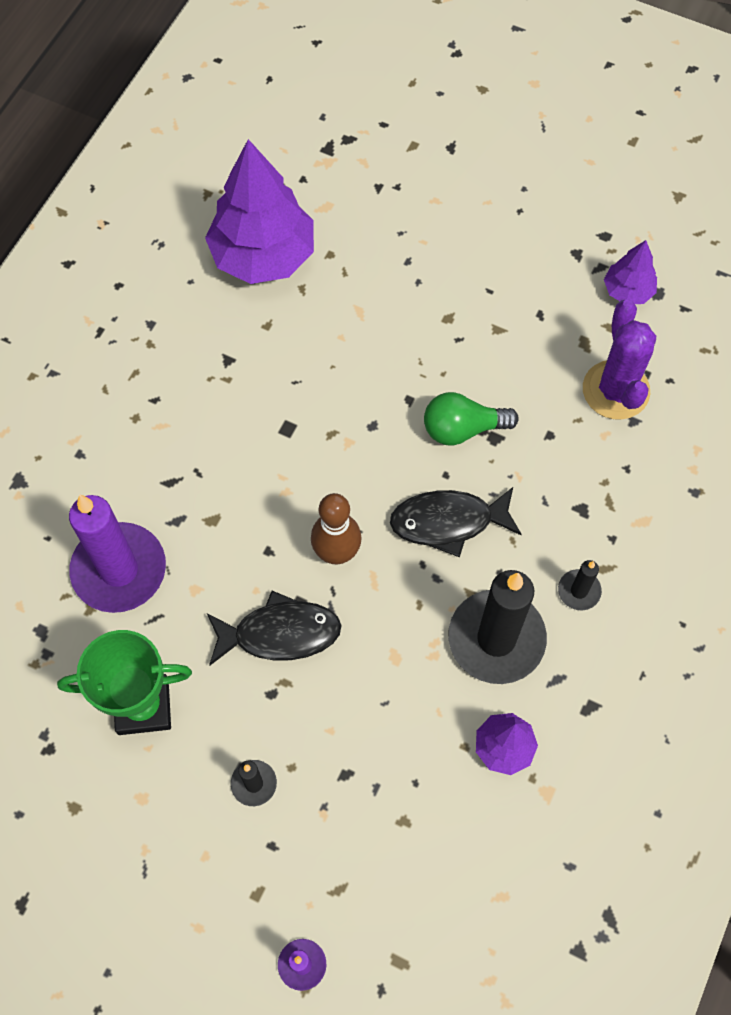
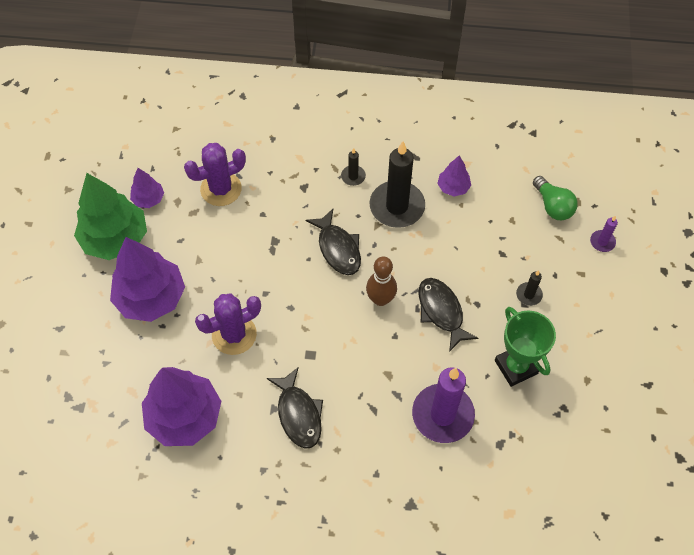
camera: 110 degrees left, 5 degrees down
green light bulb [424,392,519,446] -> green light bulb moved to [533,176,578,220]
none -> green tree [74,173,147,260]
none -> purple tree [110,237,185,322]
none -> purple cactus [195,293,261,355]
none -> black fish [267,367,323,449]

